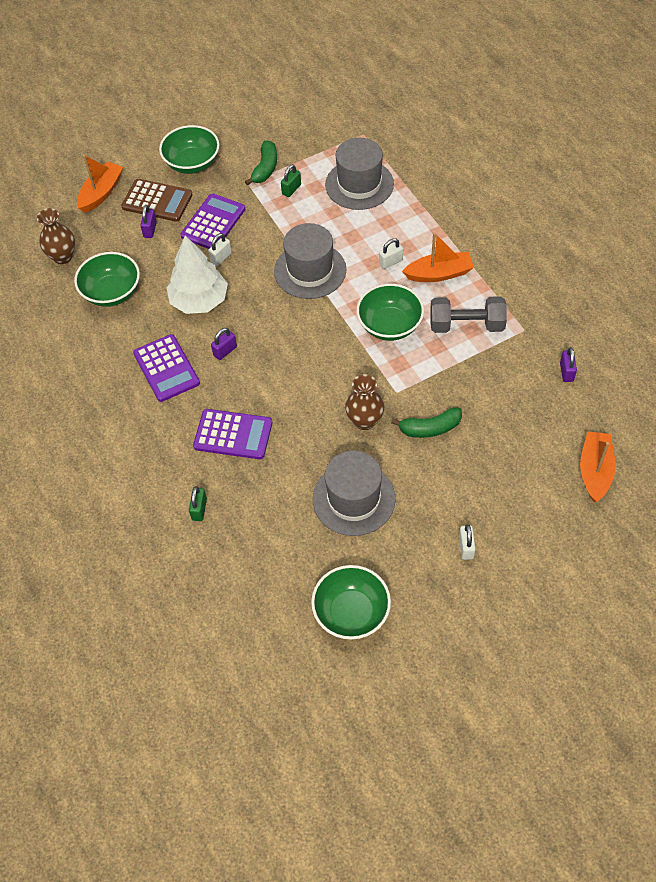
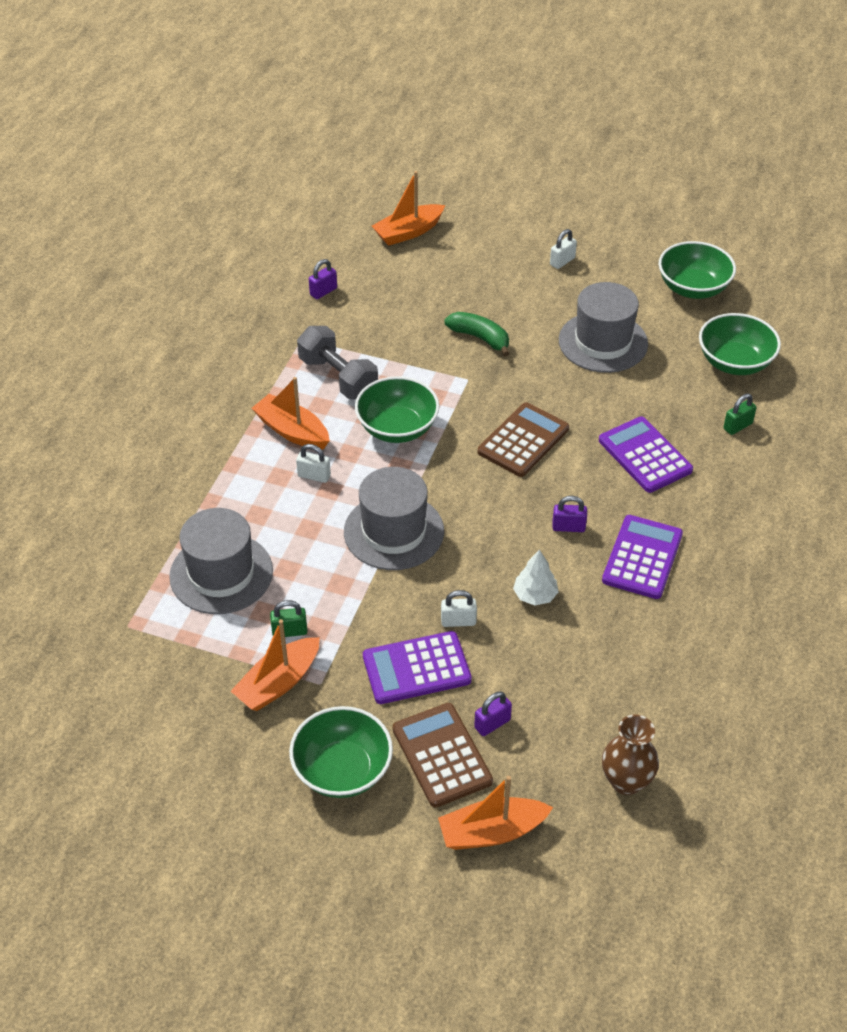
camera: 135 degrees left, 10 degrees down
green bowl [74,252,140,307] -> green bowl moved to [699,313,781,375]
white tree [167,235,228,314] -> white tree [513,549,559,606], size x0.52
green banana [245,140,277,186] -> orange boat [231,619,320,711]
brown vase [345,374,384,430] -> none
none -> brown calculator [478,402,569,477]

